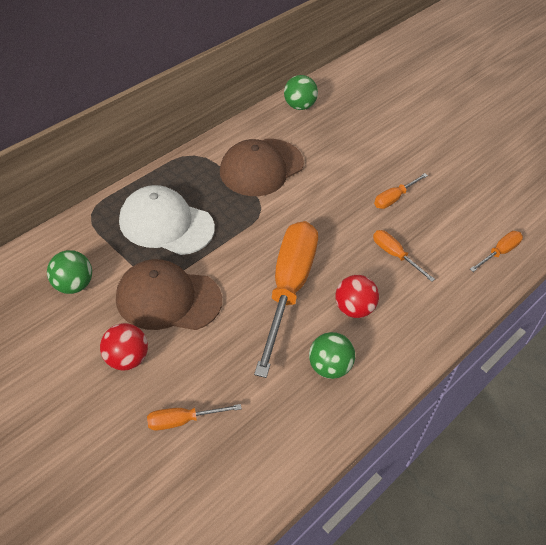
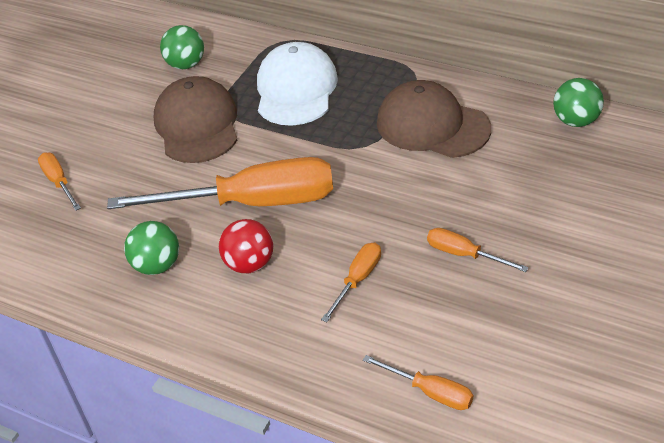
camera: 80 degrees right, 5 degrees down
red ball [100,323,148,370] -> none

